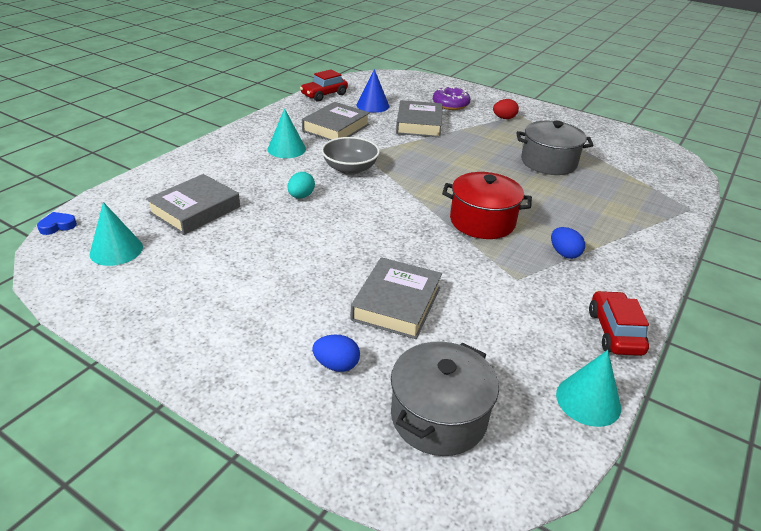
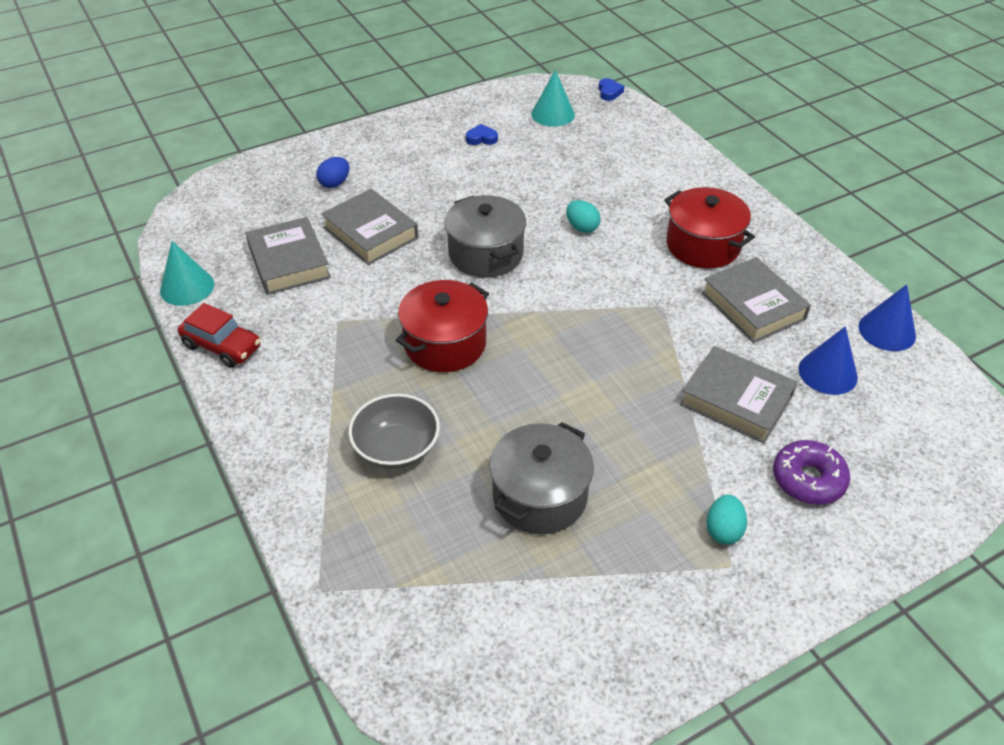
camera: 120 degrees right, 10 degrees up
grey book [146,174,240,235] -> grey book moved to [246,217,331,295]
turquoise cone [267,108,306,158] -> red pot [664,187,755,268]
red car [300,69,348,102] -> blue cone [858,285,916,351]
grey bowl [321,137,380,175] -> grey bowl moved to [348,394,440,469]
grey pot [391,341,499,456] -> grey pot moved to [445,195,526,277]
red egg [493,99,519,119] -> turquoise egg [707,495,747,545]
blue egg [551,227,585,259] -> none
none -> blue heart [466,124,498,145]

